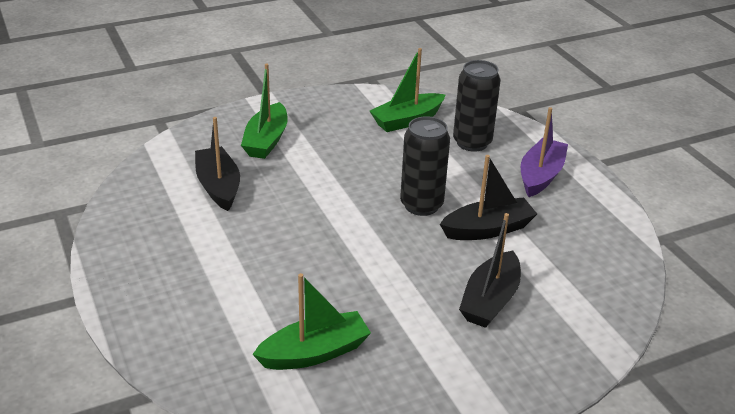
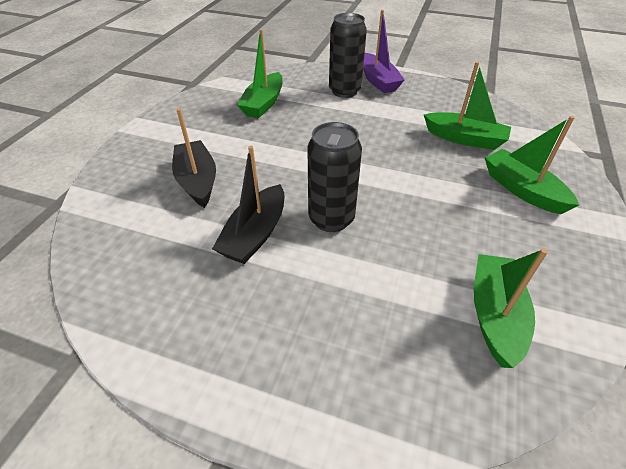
camera: 135 degrees right, 10 degrees up
black boat [195,117,240,211] -> green boat [424,62,511,150]
black can [453,60,501,152] -> black can moved to [329,13,367,98]
purple boat [521,107,568,197] -> purple boat moved to [363,10,405,93]

